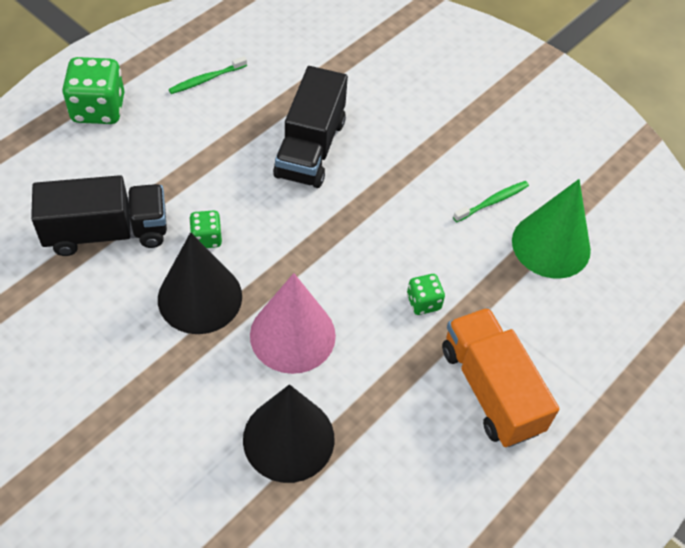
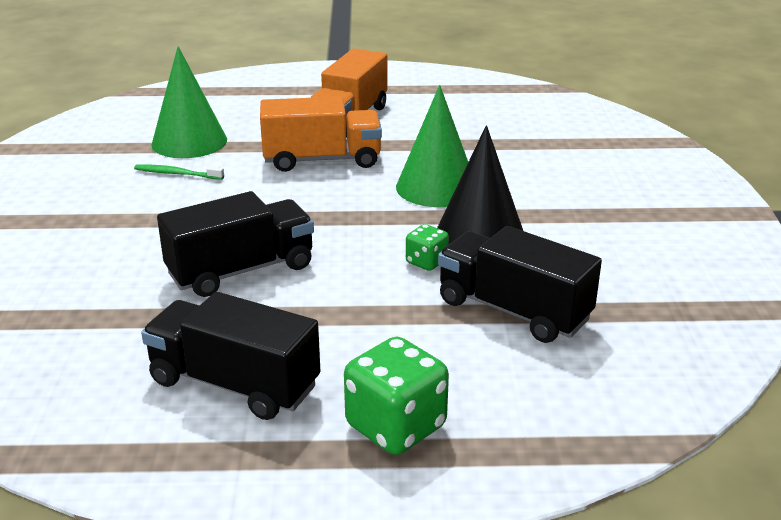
camera: 130 degrees left, 25 degrees down
green toothbrush [169,56,247,94] -> black truck [141,292,320,420]
black cone [243,384,334,483] -> none
pink cone [250,273,336,374] -> green cone [396,85,468,207]
green dice [407,274,445,315] -> orange truck [260,97,382,172]

